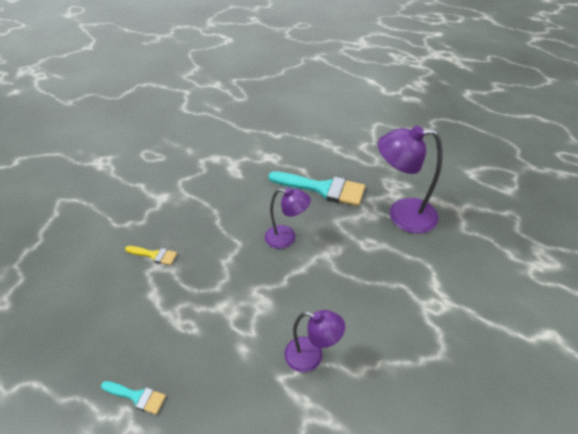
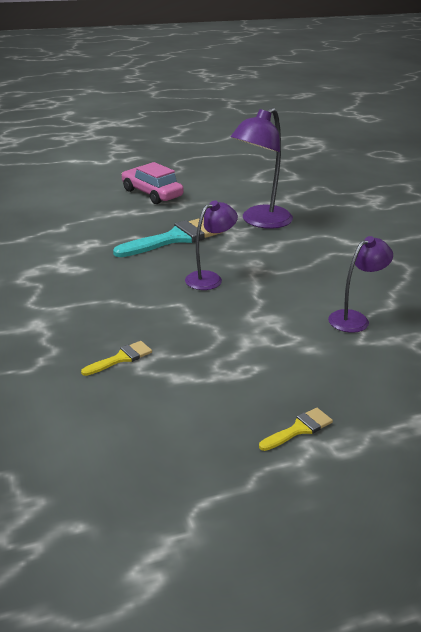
camera: 55 degrees left, 15 degrees down
turquoise brush [101,381,166,415] -> yellow brush [259,408,333,451]
none -> pink car [121,162,184,204]

